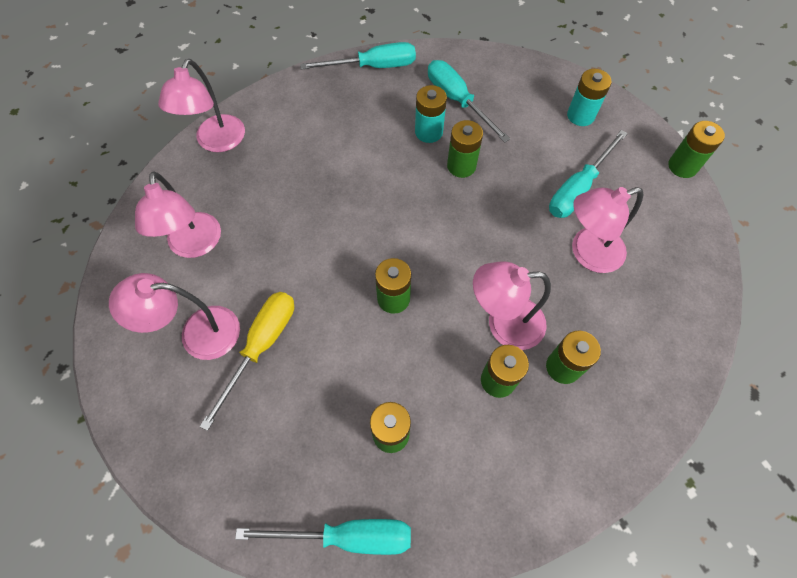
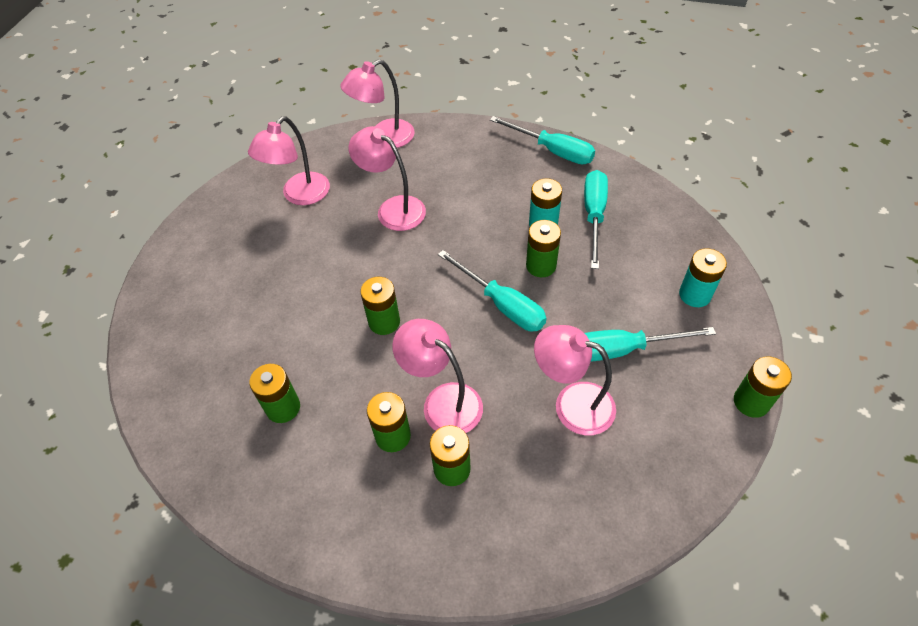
camera: 45 degrees right, 10 degrees down
pink lamp [109,273,240,360] -> pink lamp moved to [348,126,426,231]
yellow screwdriver [200,292,294,431] -> none
turquoise screwdriver [235,519,411,555] -> turquoise screwdriver moved to [438,250,547,332]

